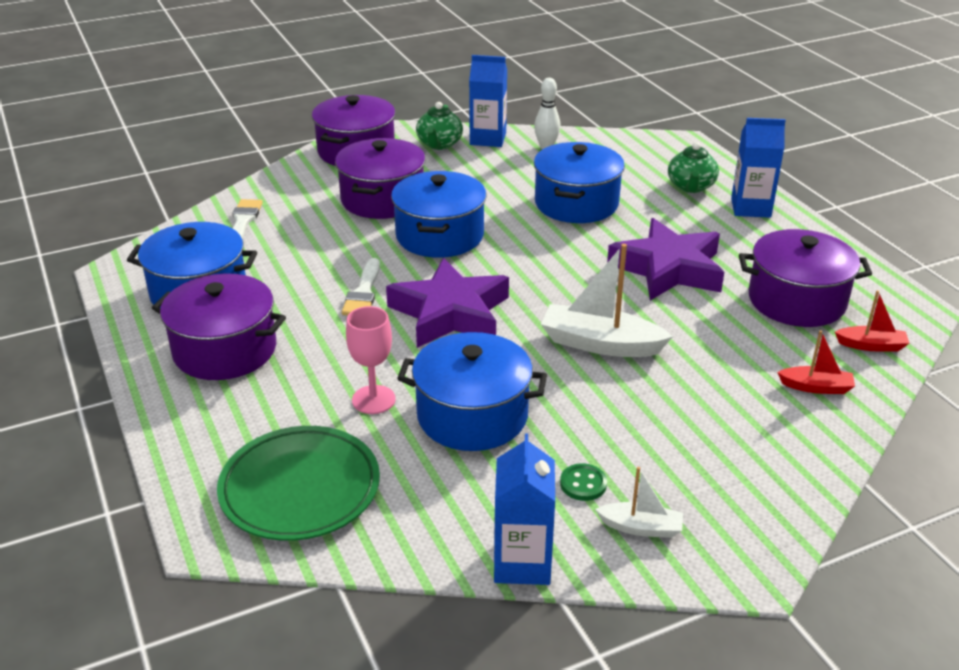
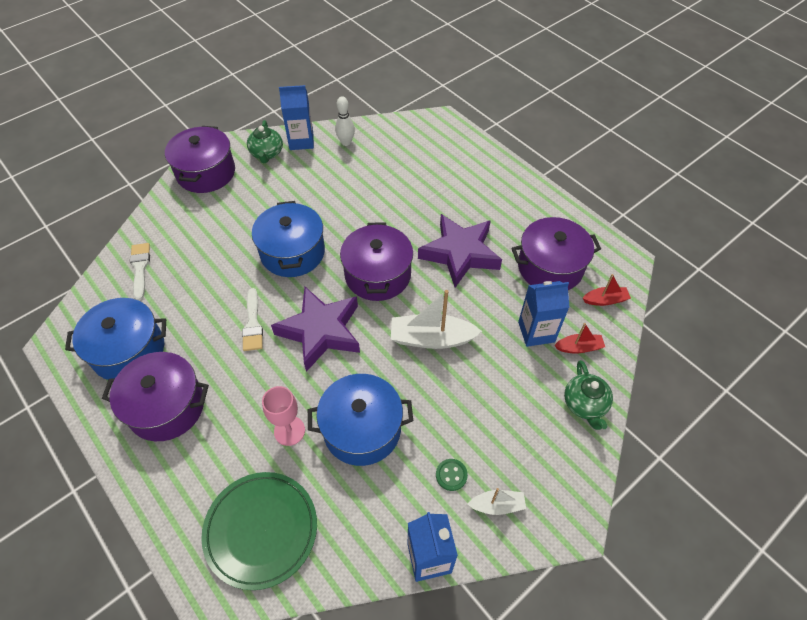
camera: 15 degrees left, 20 degrees up
purple pot [335,138,425,219] -> purple pot moved to [340,222,413,301]
blue pot [534,142,625,223] -> none
green teapot [668,142,719,193] -> green teapot moved to [564,360,613,430]
blue carton [731,118,786,218] -> blue carton moved to [518,281,569,347]

